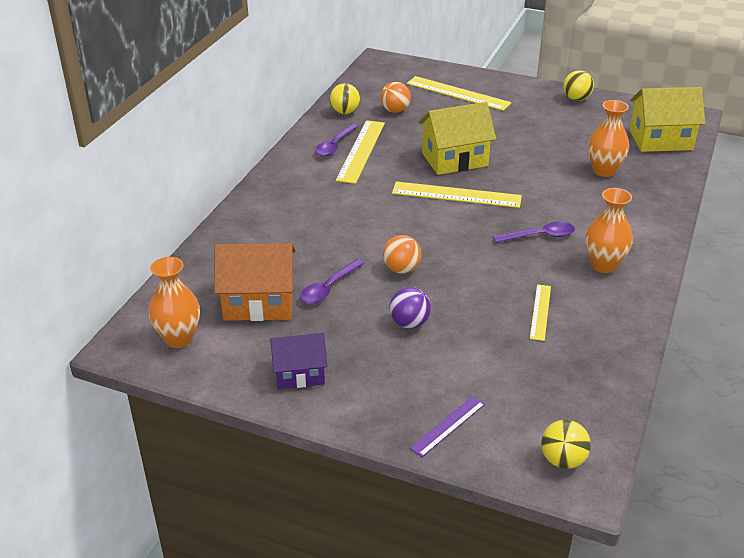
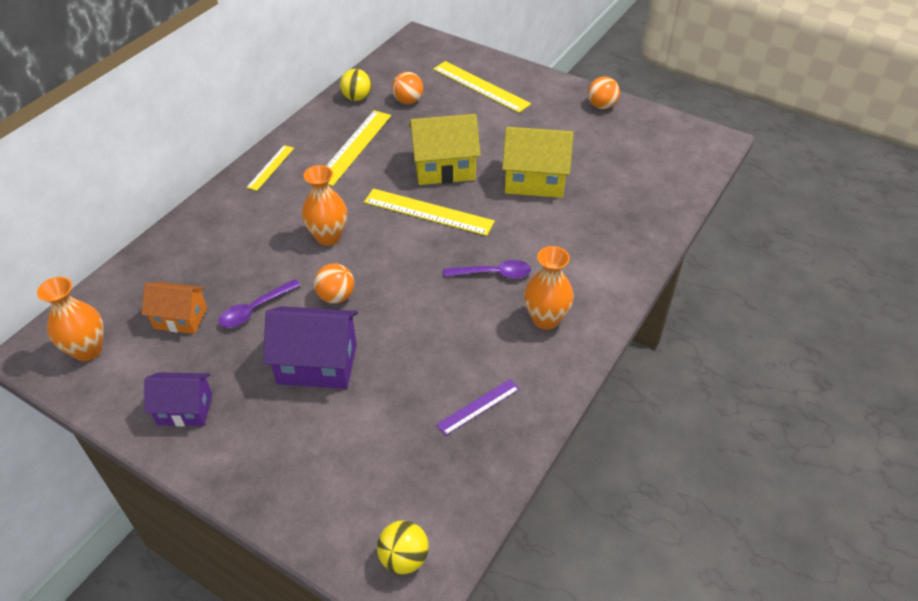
camera: 10 degrees right, 10 degrees up
orange house [214,243,296,321] -> orange house [142,282,207,334], size x0.64
purple spoon [315,124,358,156] -> none
purple ball [389,287,431,329] -> purple house [263,306,358,389]
purple ruler [410,396,485,457] -> purple ruler moved to [436,379,520,436]
yellow ruler [530,284,551,341] -> yellow ruler moved to [246,145,294,191]
yellow ball [563,71,594,101] -> orange ball [588,77,620,109]
orange vase [588,100,629,177] -> orange vase moved to [302,165,347,246]
yellow house [630,87,705,152] -> yellow house moved to [502,127,574,198]

